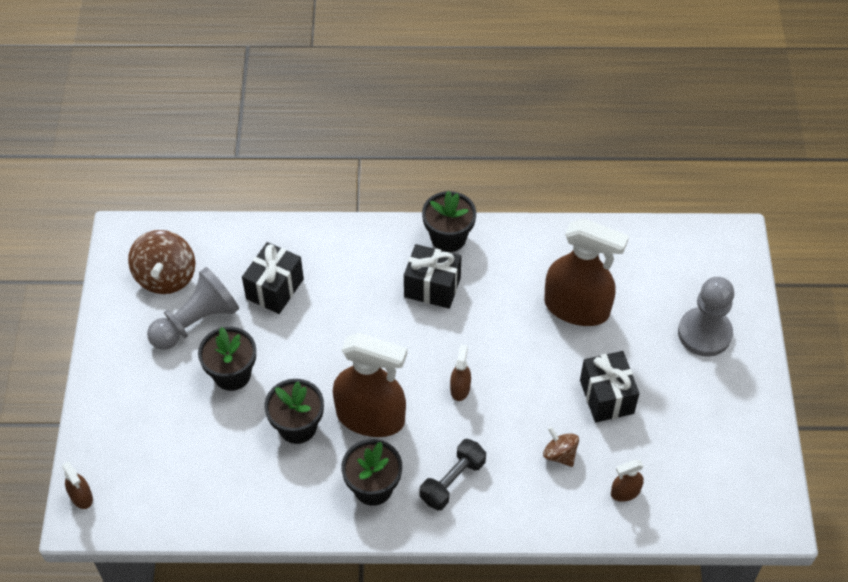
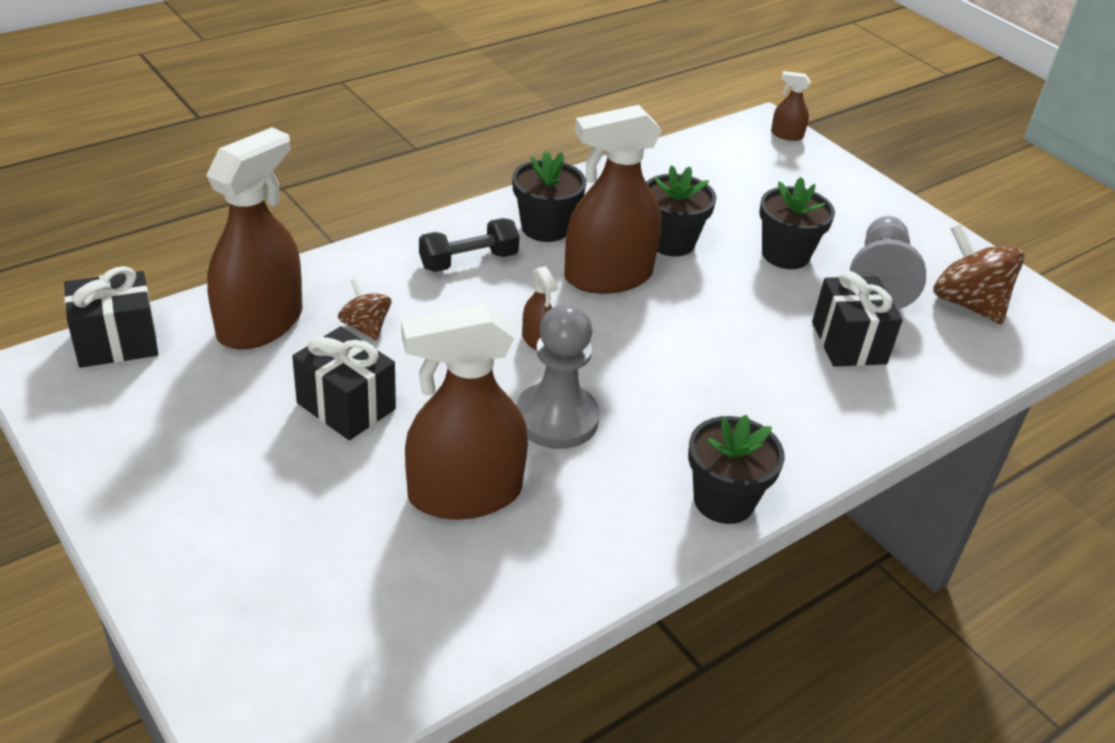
camera: 140 degrees right, 15 degrees down
black gift [404,244,462,309] -> black gift moved to [64,266,158,368]
black dumbbell [419,439,486,511] -> black dumbbell turned 60 degrees clockwise [419,218,519,272]
brown spinning top [543,427,579,467] -> brown spinning top turned 135 degrees counterclockwise [338,278,391,341]
brown spray bottle [611,460,644,502] -> brown spray bottle [206,127,303,350], size x2.32
grey pawn [678,277,734,357] -> grey pawn moved to [516,304,600,449]

